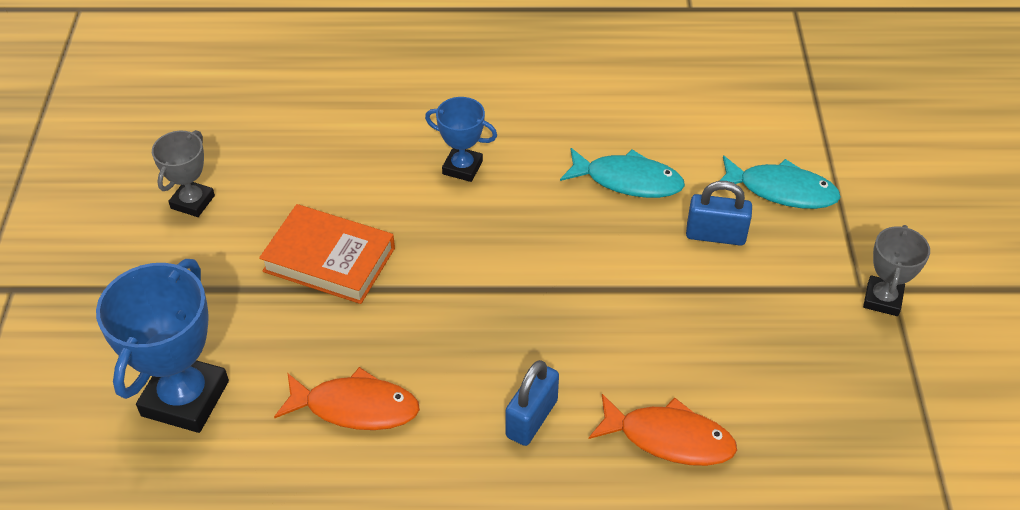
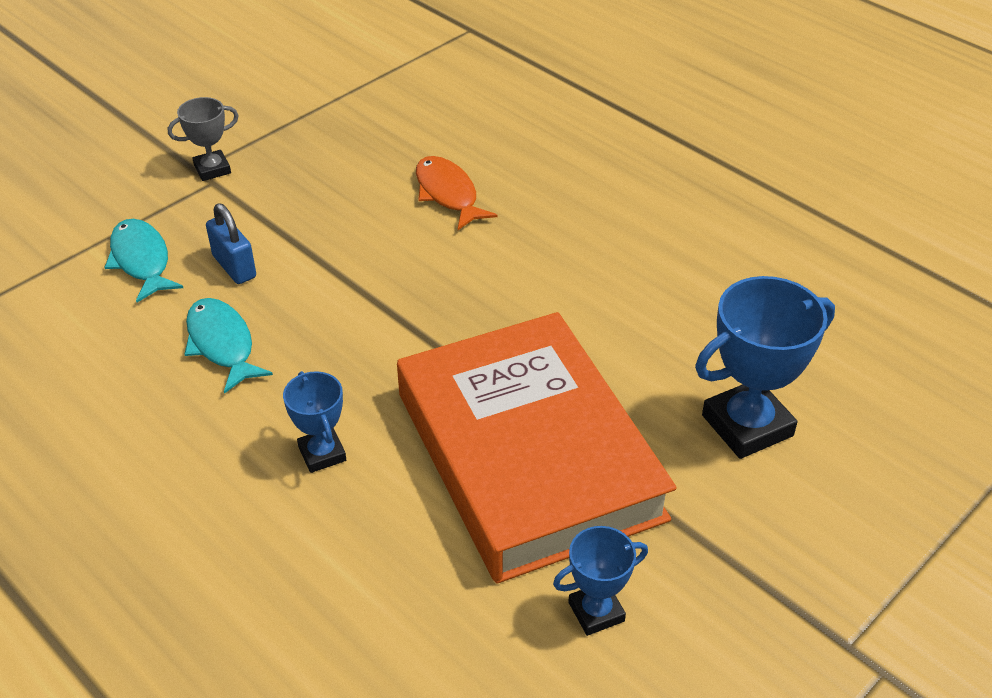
camera: 135 degrees left, 5 degrees down
grey trophy [152,130,215,217] -> blue trophy [553,526,648,636]
orange book [259,204,395,304] -> orange book [397,312,677,584], size x2.08
orange fish [274,367,420,430] -> none
blue padlock [505,360,559,446] -> none

